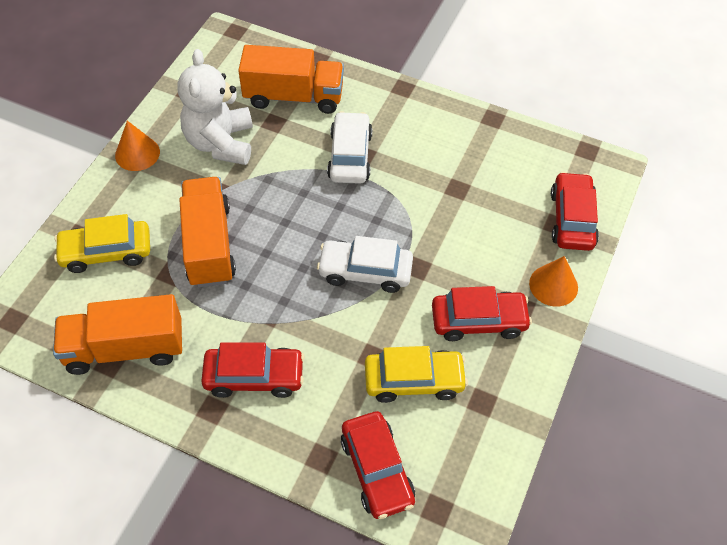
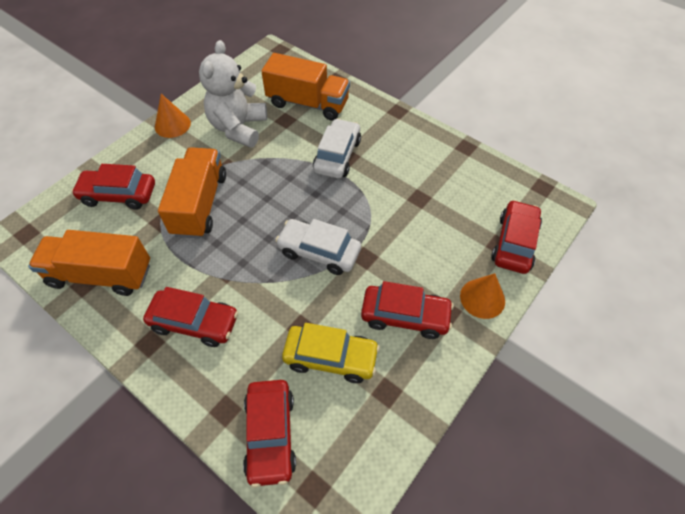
camera: 15 degrees right, 0 degrees up
yellow car [54,214,150,273] -> red car [71,164,155,210]

